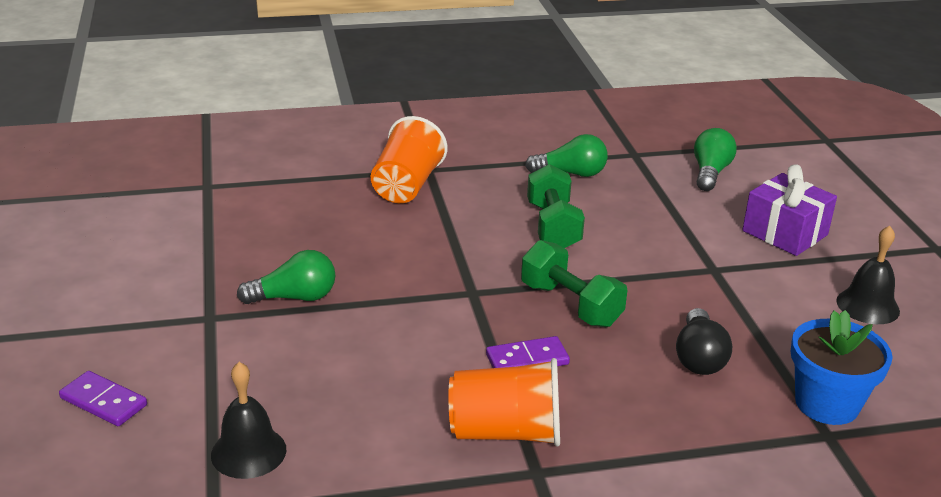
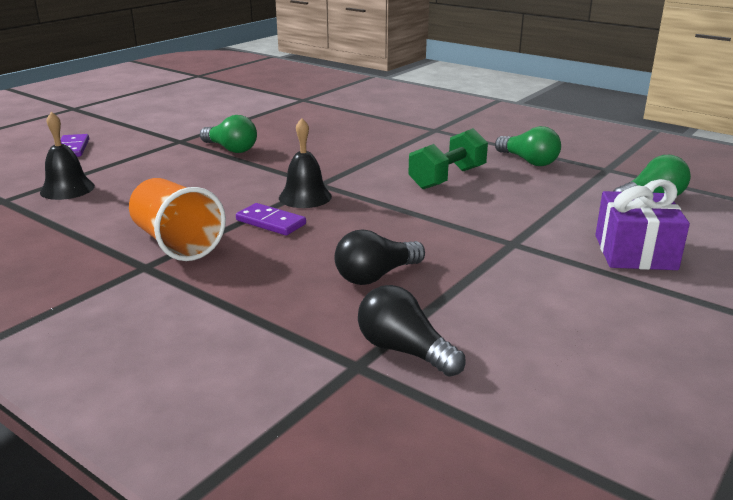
camera: 50 degrees right, 5 degrees down
orange cup [371,116,447,203] -> none
green dumbbell [521,240,628,327] -> none
blue flower pot [791,310,892,425] -> black light bulb [358,285,466,377]
black bell [836,226,900,324] -> black bell moved to [279,118,332,208]

